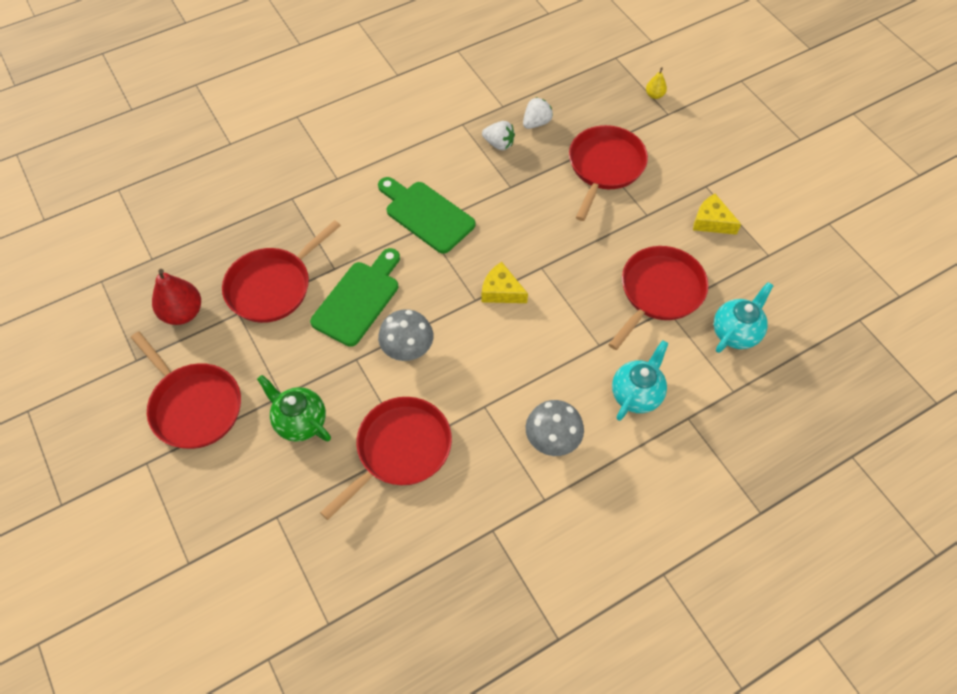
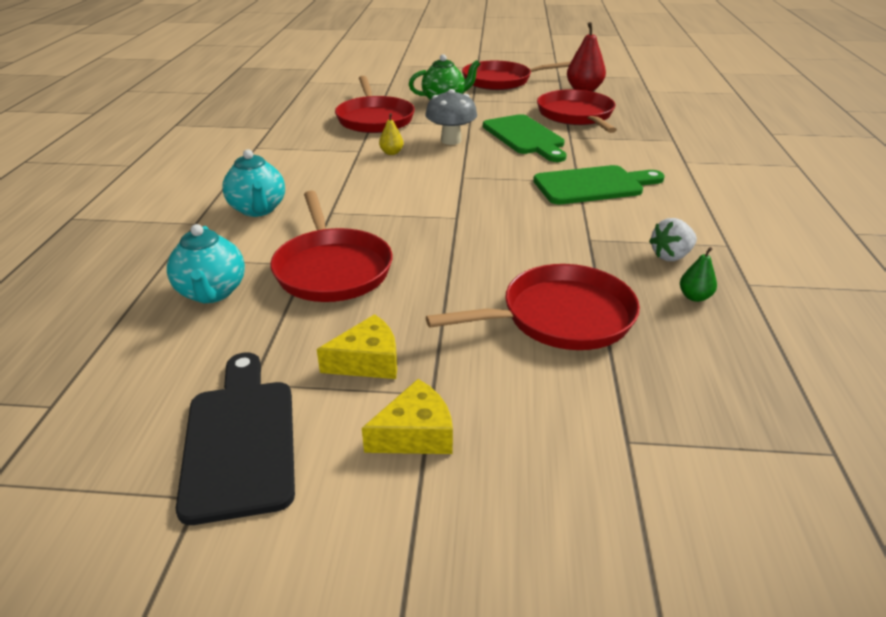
camera: 125 degrees right, 25 degrees down
yellow cheese [482,262,528,303] -> yellow cheese moved to [362,379,453,454]
white strawberry [523,97,553,129] -> green pear [680,247,717,302]
grey mushroom [526,400,584,456] -> none
red pan [569,125,648,221] -> red pan turned 75 degrees counterclockwise [426,264,640,350]
yellow pear [646,67,667,99] -> yellow pear moved to [379,113,403,155]
none -> black cutting board [176,353,295,525]

